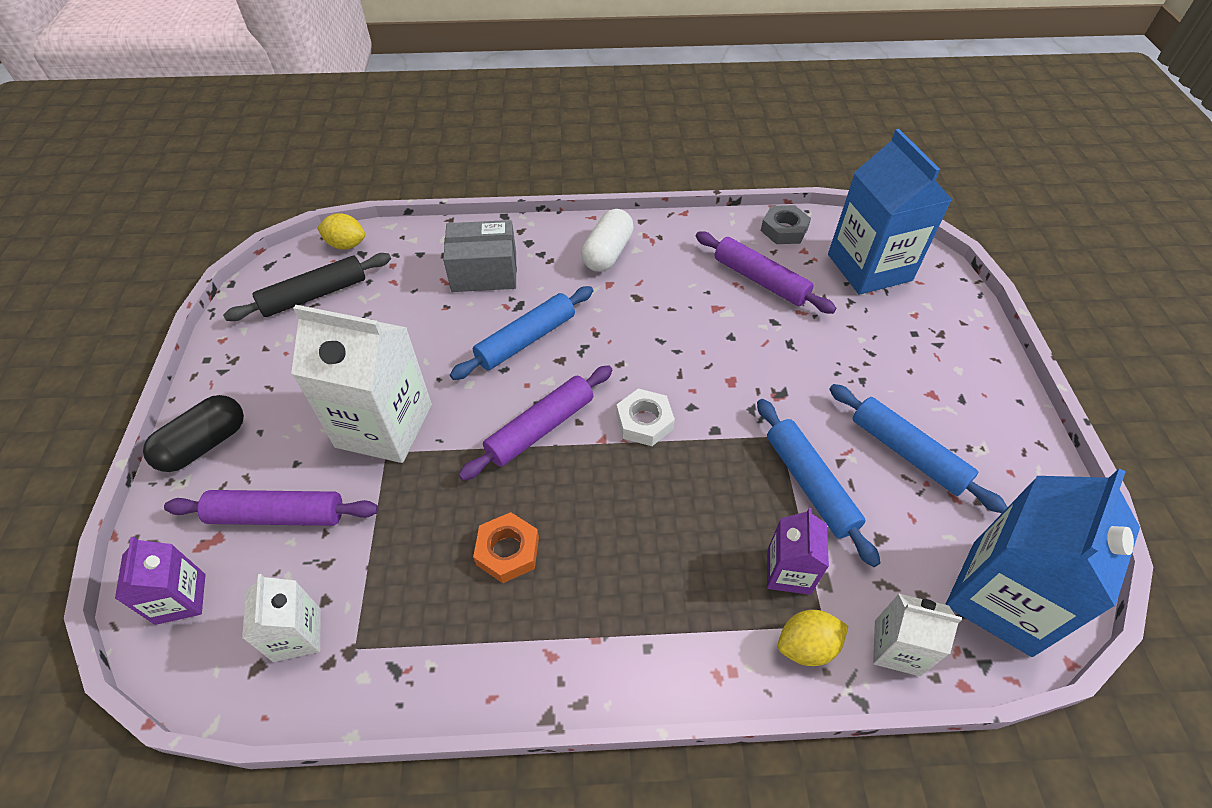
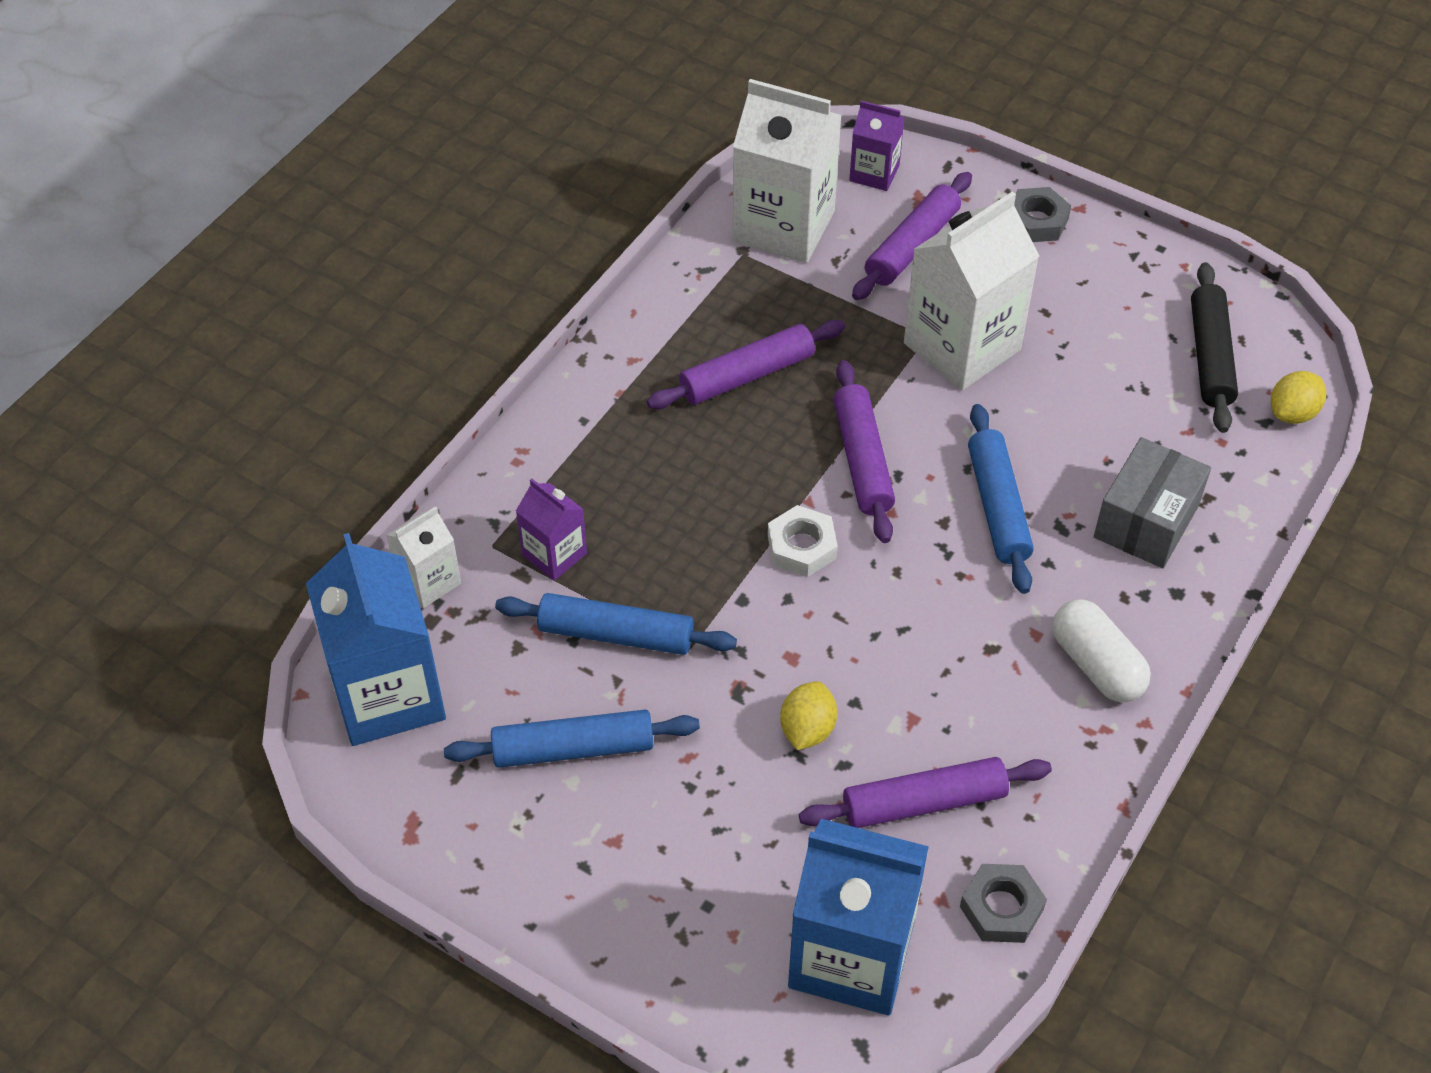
camera: 125 degrees right, 0 degrees up
black capsule [143,395,244,472] -> grey nut [1014,187,1071,242]
white carton [242,574,321,662] -> white carton [733,79,842,263], size x1.95
orange nut [473,512,539,583] -> purple rolling pin [647,320,845,409]
yellow lemon [778,610,848,666] -> yellow lemon moved to [780,681,837,750]

